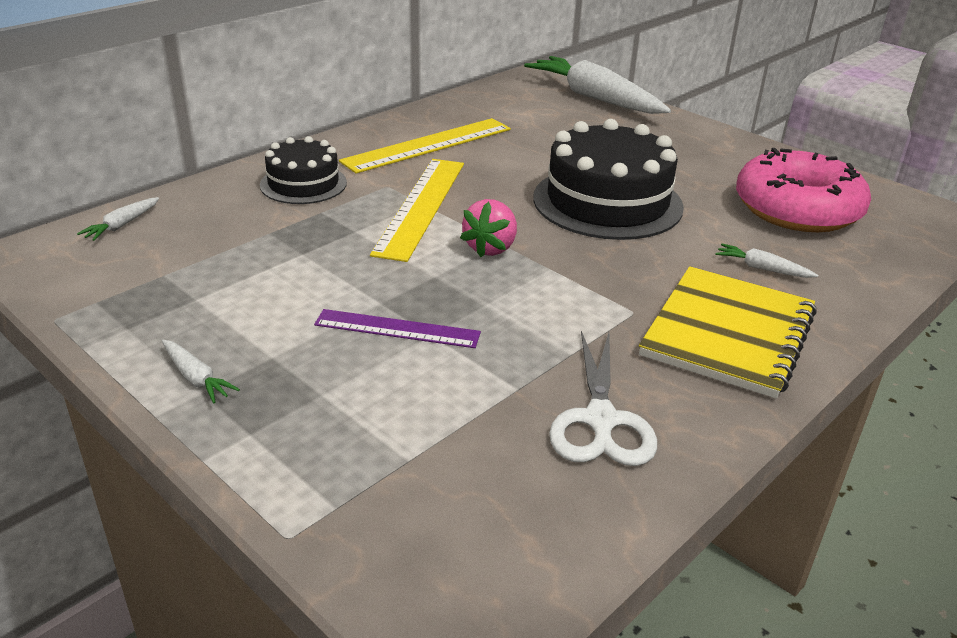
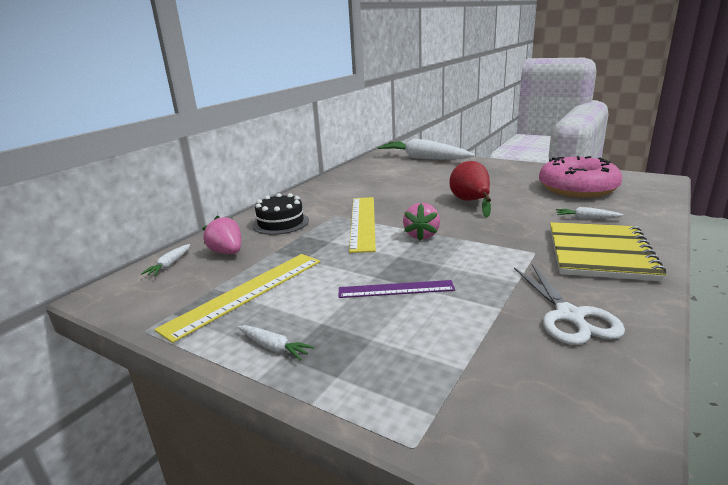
camera: 10 degrees left, 10 degrees down
yellow ruler [339,118,511,174] -> yellow ruler moved to [155,254,320,343]
black cake [533,119,684,240] -> red pear [449,161,491,218]
none -> pink strawberry [202,215,241,254]

